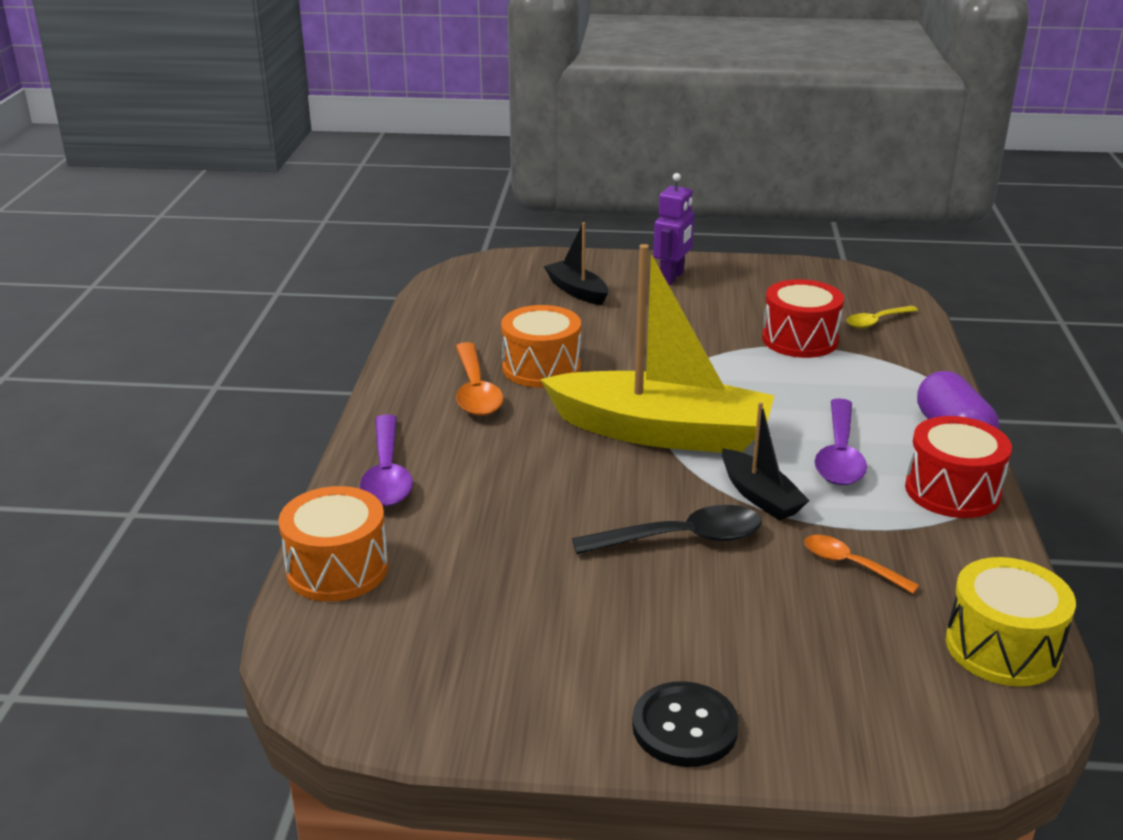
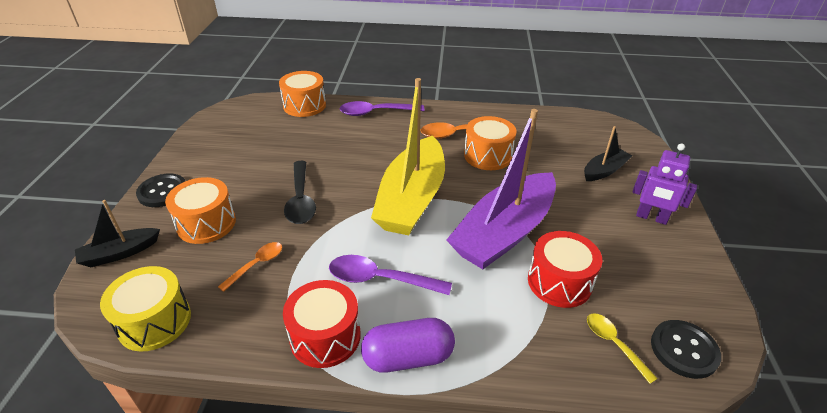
camera: 90 degrees right, 10 degrees up
black boat [722,402,810,520] -> black boat moved to [75,200,160,267]
none -> orange drum [165,177,236,244]
none -> purple boat [446,109,556,269]
none -> black button [651,320,721,379]

